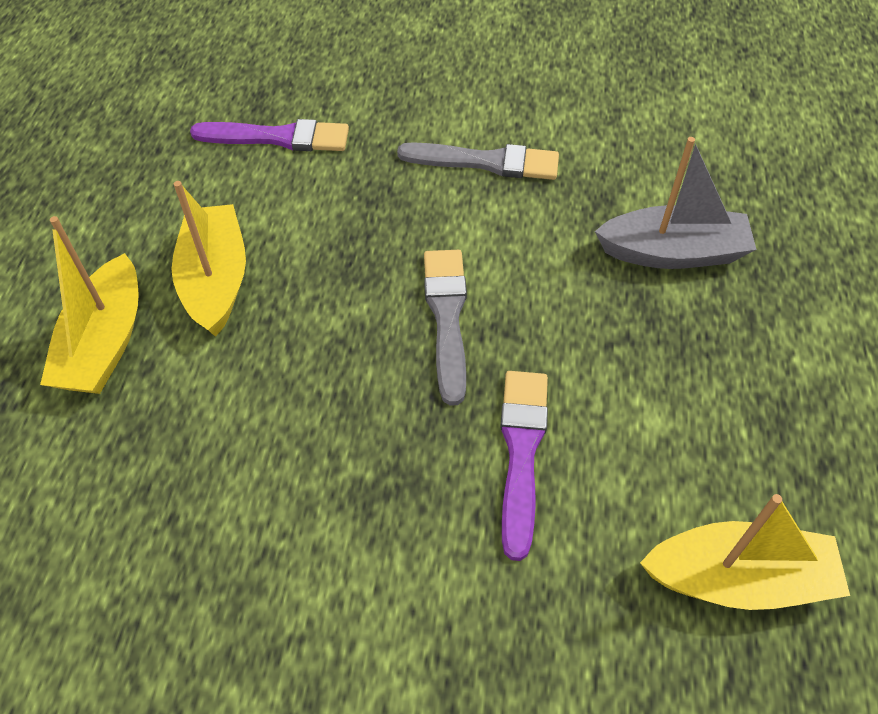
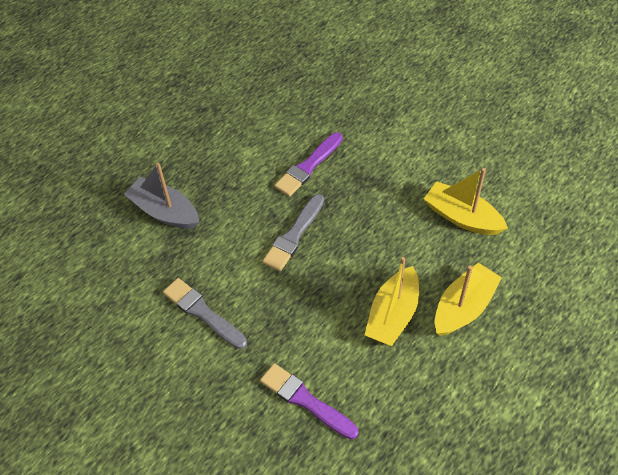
camera: 145 degrees left, 0 degrees up
yellow boat [640,494,850,610] -> yellow boat moved to [424,168,508,235]

